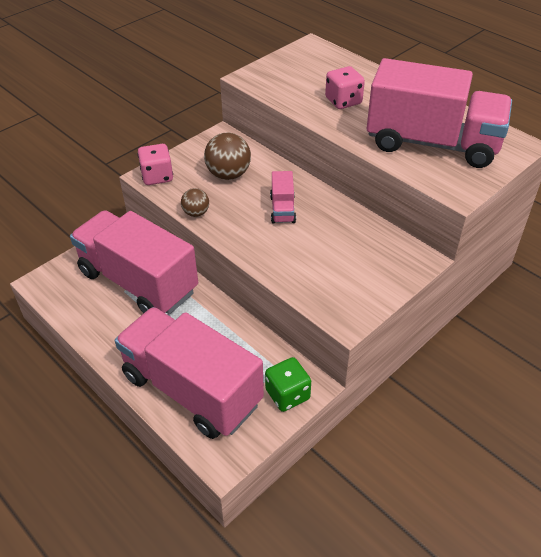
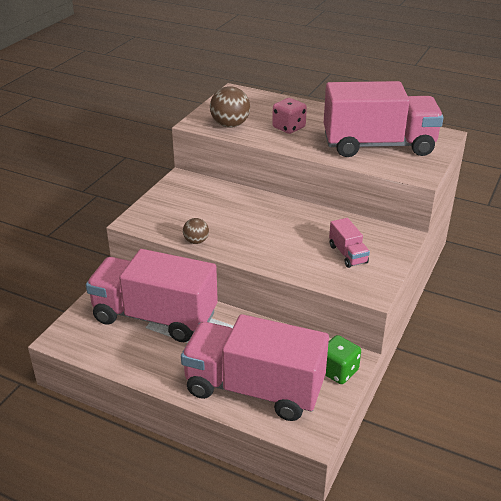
camera: 20 degrees left, 10 degrees down
pink dice [138,144,173,185] -> none
brown ball [204,132,251,180] -> brown ball moved to [210,86,250,128]
pink truck [270,171,296,224] -> pink truck moved to [329,218,370,268]

